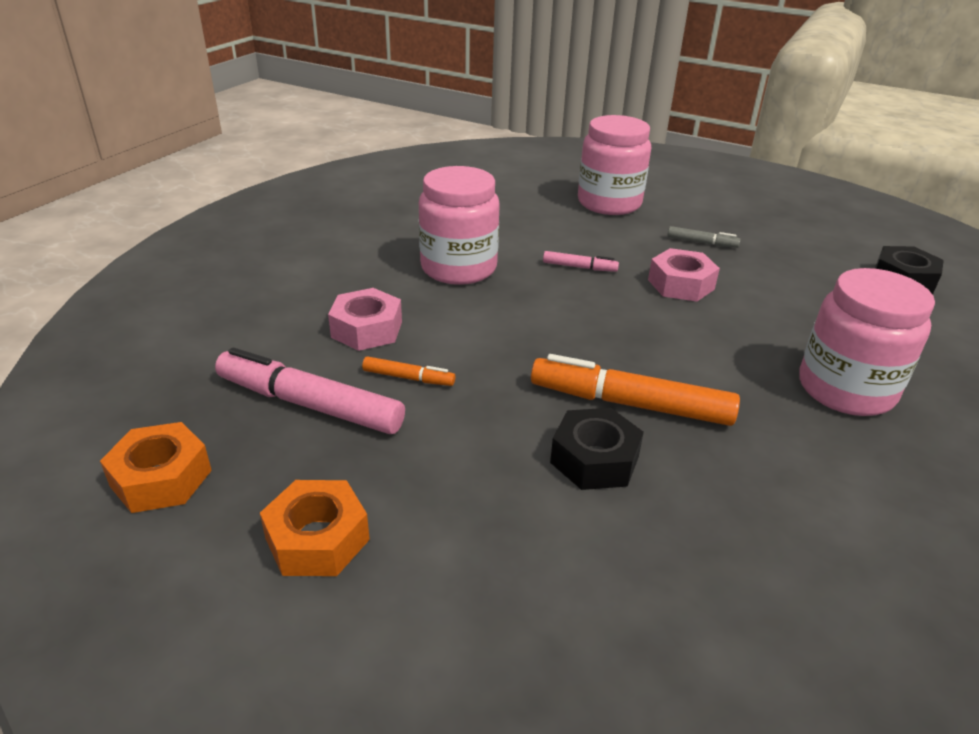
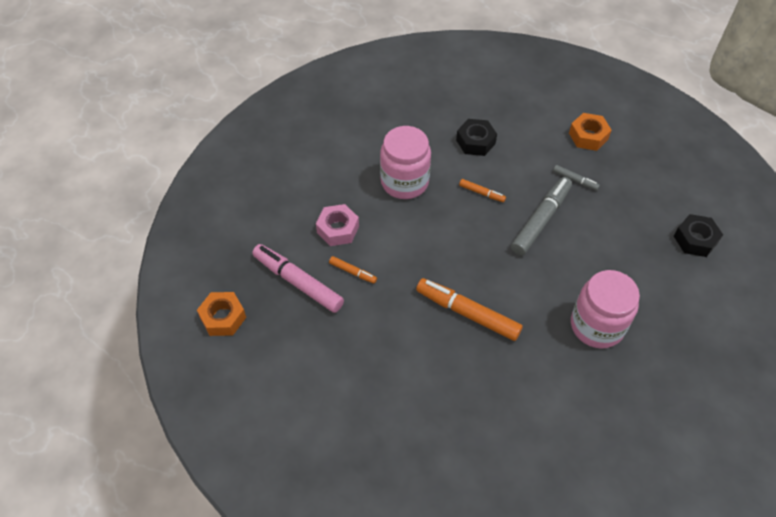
camera: 15 degrees right, 20 degrees up
orange nut [260,480,370,576] -> orange nut moved to [569,113,612,151]
pink marker [543,251,619,272] -> orange marker [459,179,506,202]
black nut [550,408,644,490] -> black nut moved to [456,119,497,156]
pink jar [578,115,651,215] -> none
pink nut [648,248,720,302] -> grey marker [511,177,572,255]

